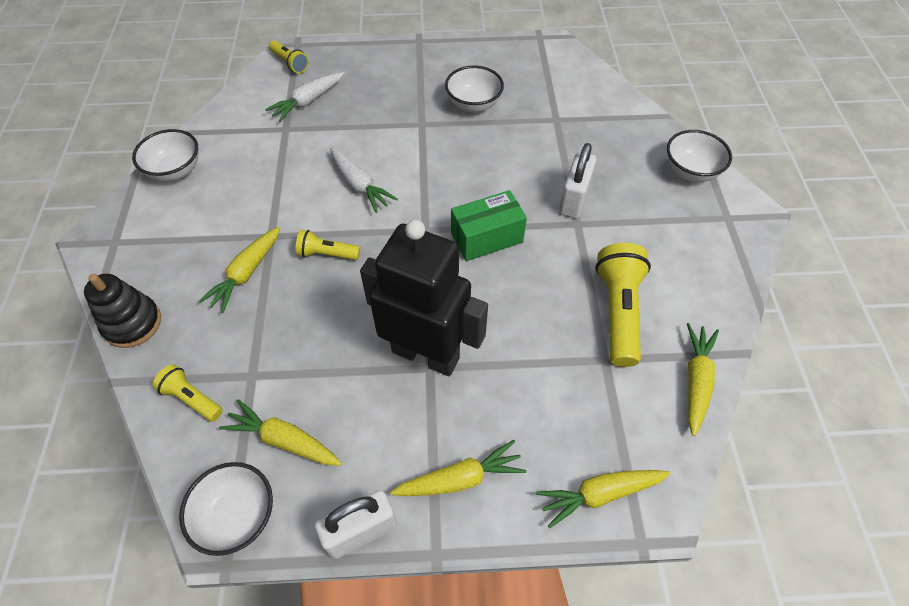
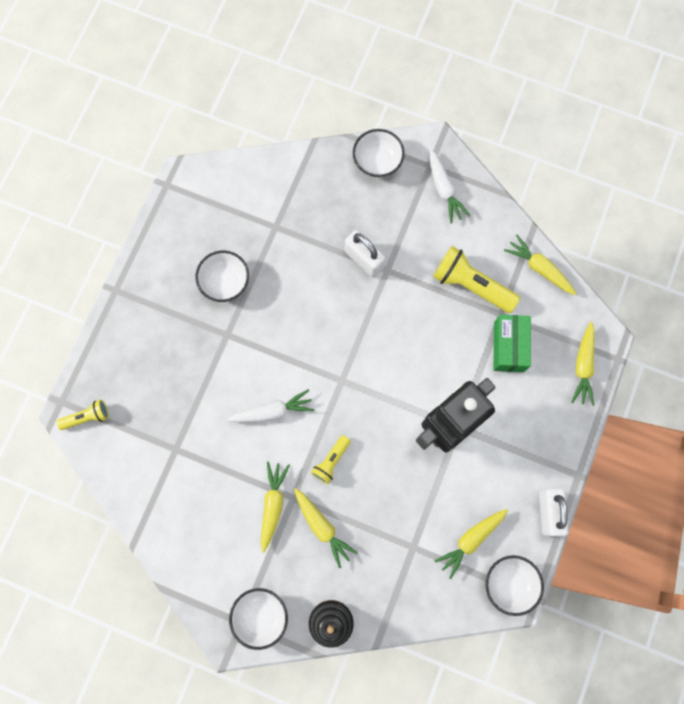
camera: 65 degrees left, 20 degrees up
white bowl [132,129,198,182] -> white bowl moved to [229,588,288,650]
yellow flashlight [153,364,223,422] -> none
white carrot [265,72,345,122] -> white carrot moved to [429,148,471,223]
yellow carrot [390,440,526,496] -> yellow carrot moved to [261,462,290,552]
green box [451,190,527,261] -> green box moved to [494,315,531,372]

